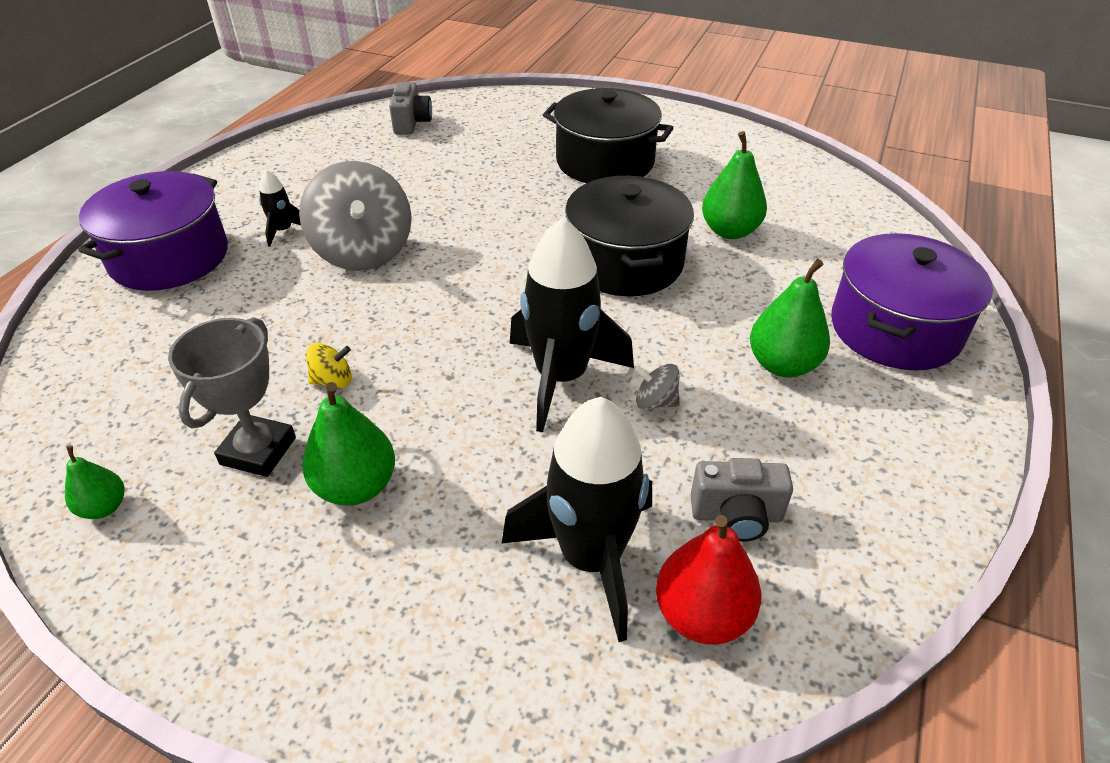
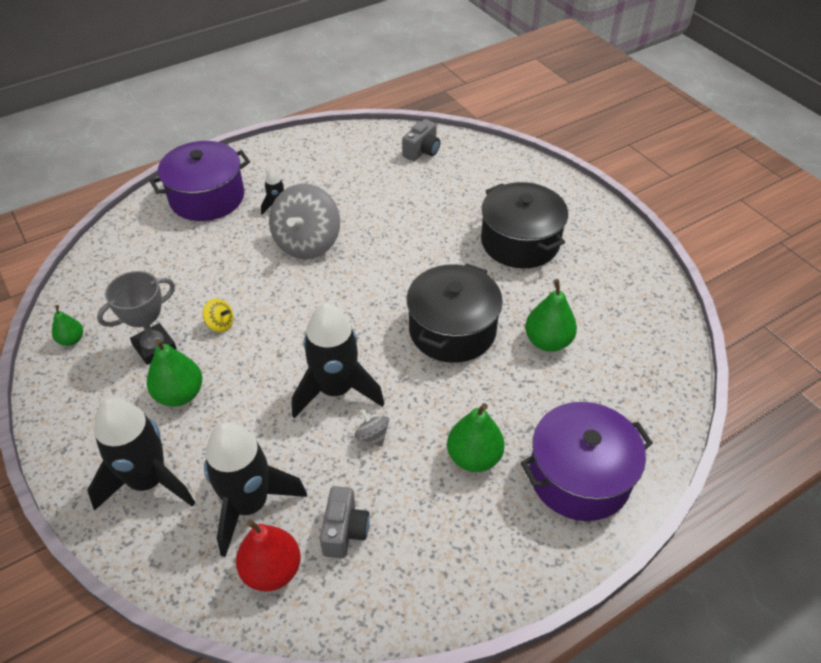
camera: 35 degrees right, 5 degrees up
grey camera [690,458,793,542] -> grey camera turned 120 degrees counterclockwise [320,486,370,559]
none -> black rocket [87,398,195,511]

